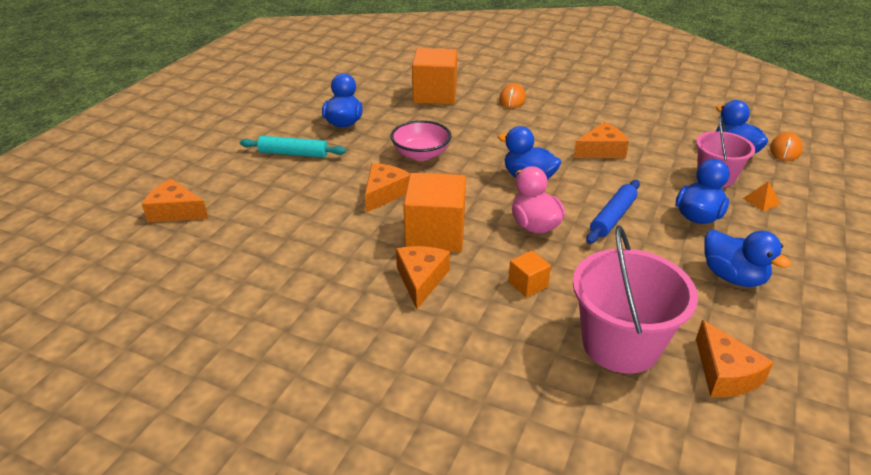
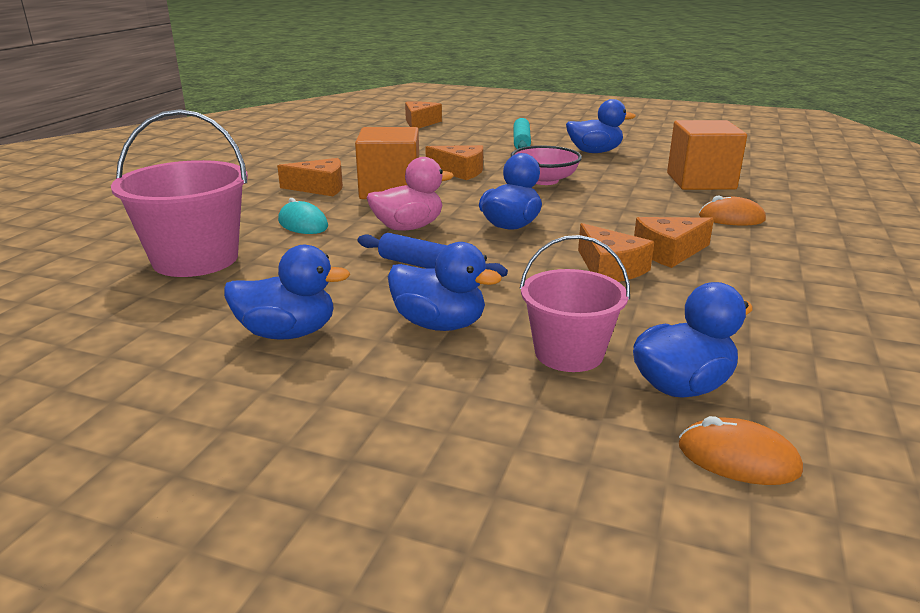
camera: 85 degrees right, 10 degrees down
orange cube [508,251,551,298] -> turquoise mouse [278,198,328,234]
orange cheese [696,320,774,397] -> orange cheese moved to [634,217,714,268]
blue duck [704,230,791,287] -> blue duck turned 135 degrees counterclockwise [224,245,350,340]
orange pyramid [743,181,781,211] -> none

